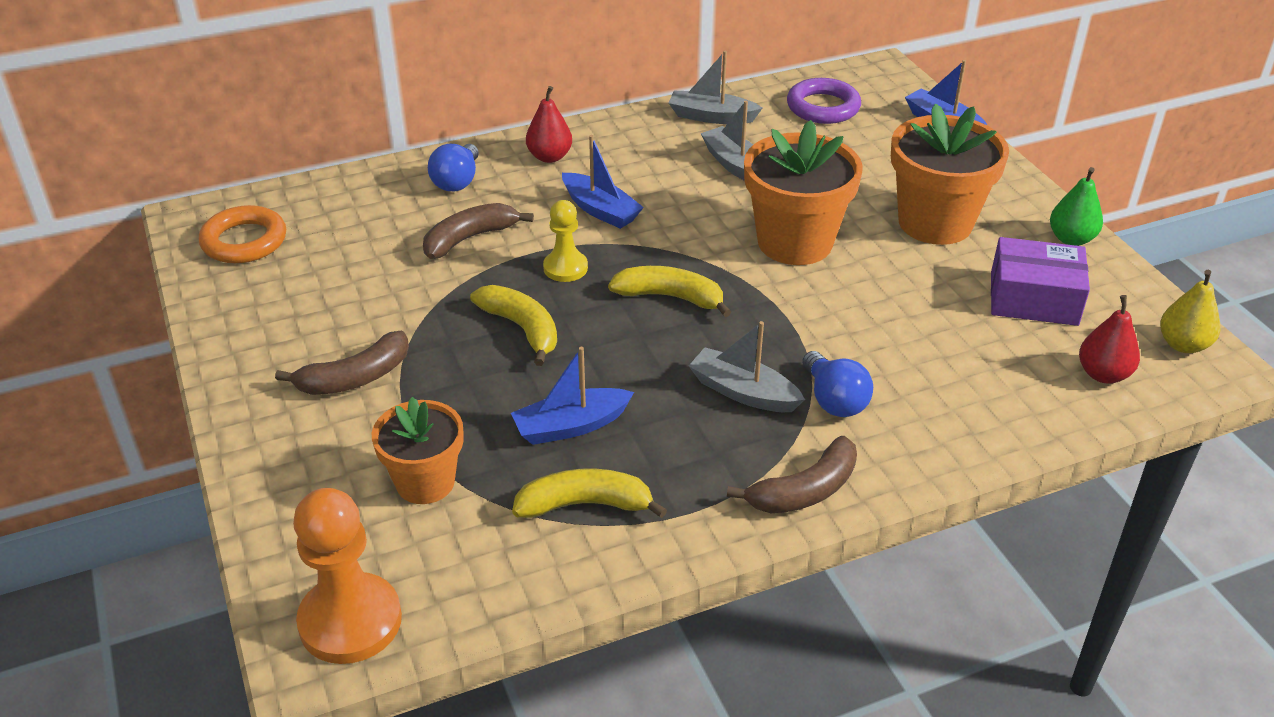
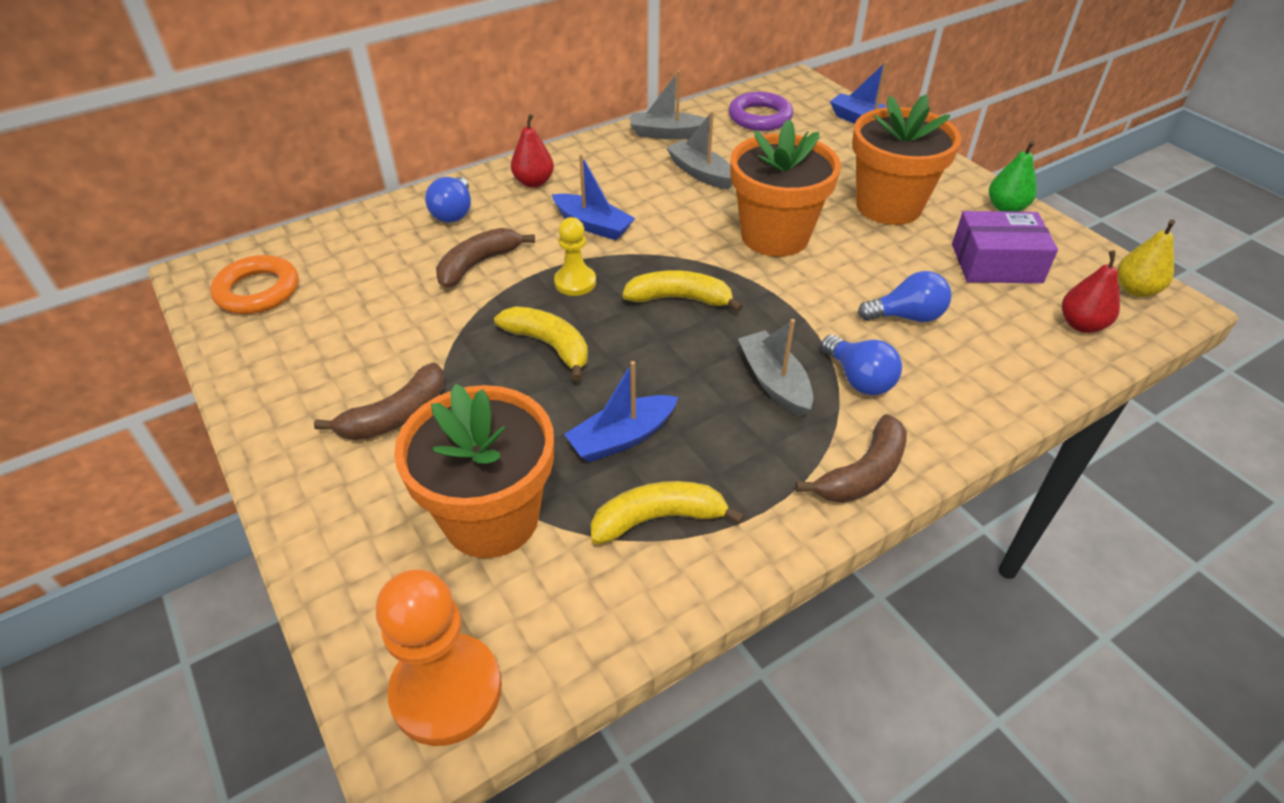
camera: 10 degrees left, 5 degrees up
orange flower pot [372,397,463,504] -> orange flower pot [394,384,554,558], size x1.59
grey boat [689,321,805,412] -> grey boat turned 45 degrees clockwise [738,319,813,417]
none -> blue light bulb [858,271,951,322]

